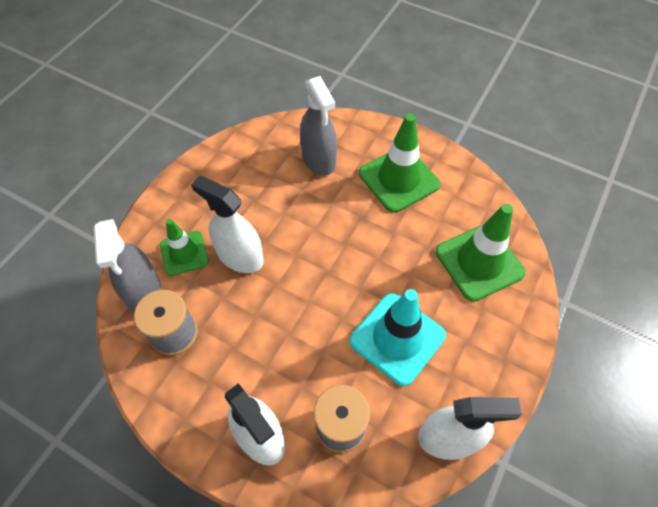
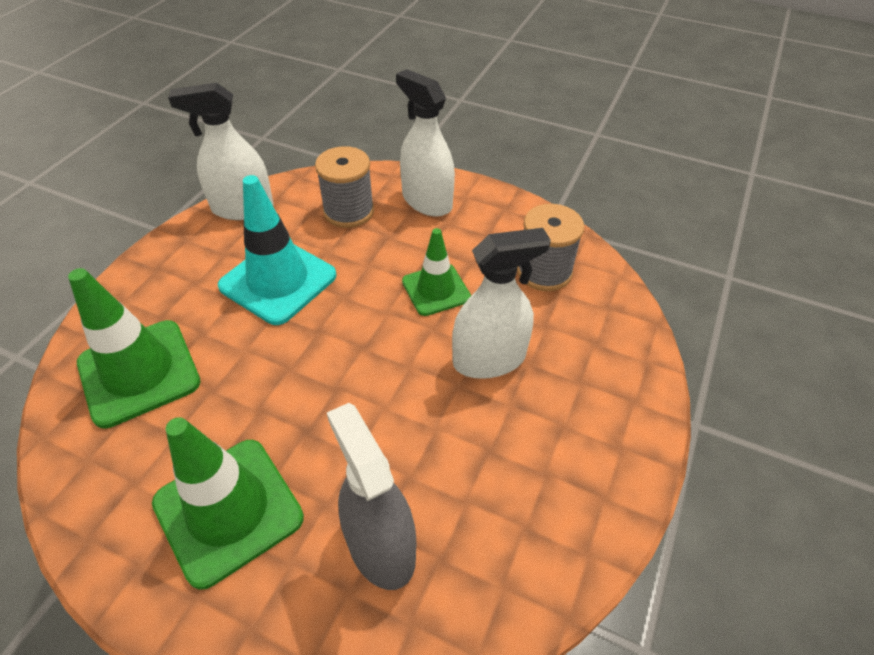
camera: 175 degrees right, 10 degrees down
grey spray bottle [94,219,161,313] -> none
green traffic cone [160,219,209,276] -> green traffic cone moved to [402,228,471,316]
white spray bottle [191,176,264,273] -> white spray bottle turned 45 degrees counterclockwise [452,228,551,379]

